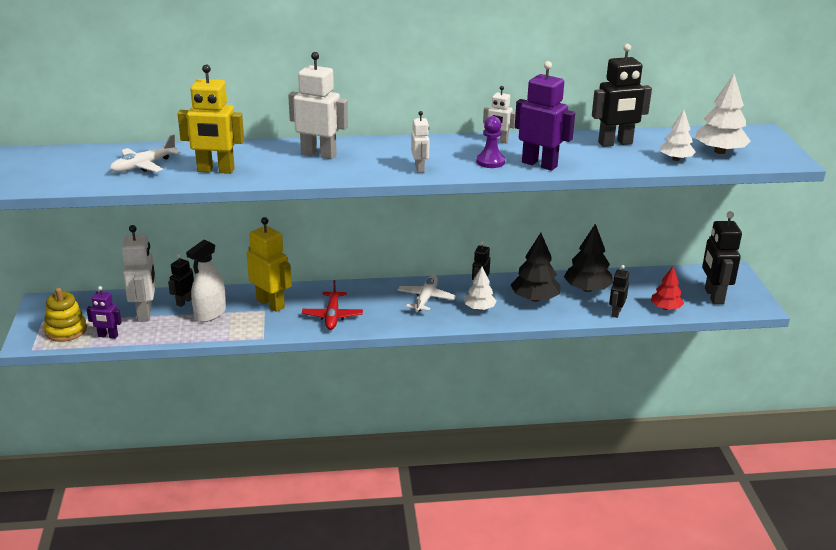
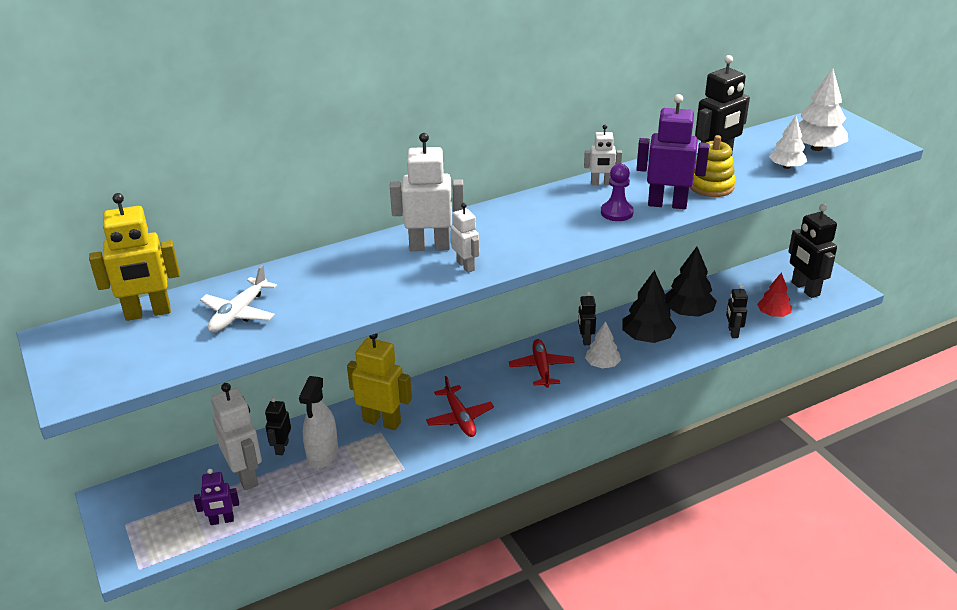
camera: 20 degrees left, 5 degrees up
yellow stacking toy [44,288,87,342] -> yellow stacking toy moved to [690,135,736,197]
yellow robot [178,65,244,174] -> yellow robot moved to [89,193,180,321]
white plane [398,275,456,312] -> red plane [509,339,575,388]
white robot [411,111,430,173] -> white robot moved to [451,203,479,273]

